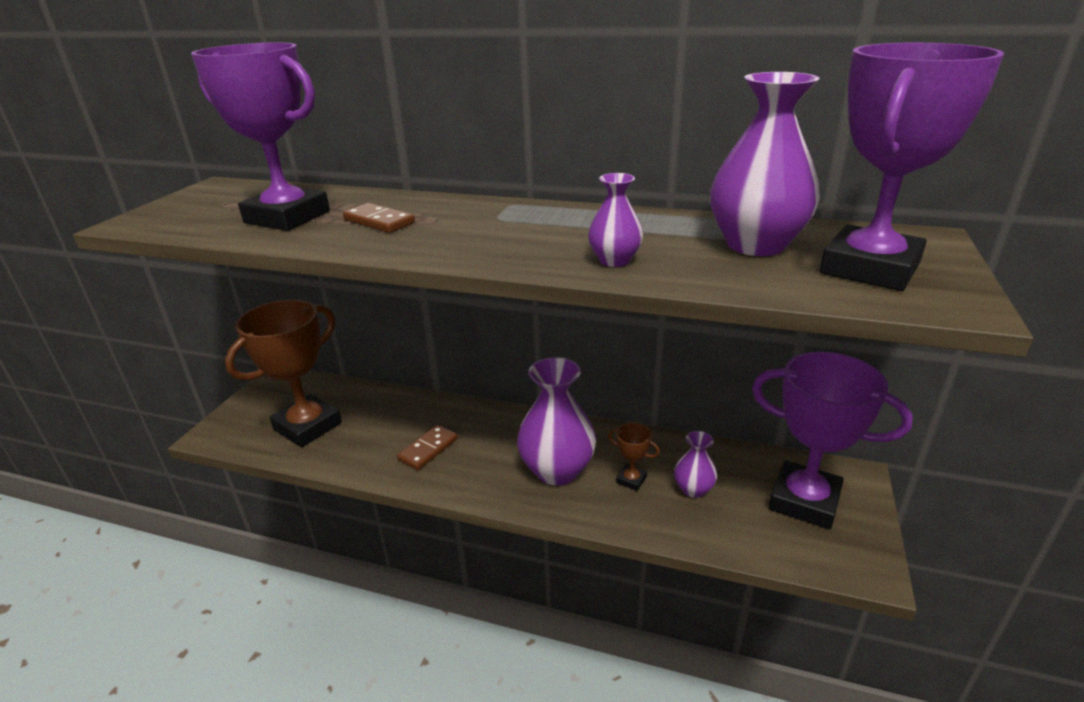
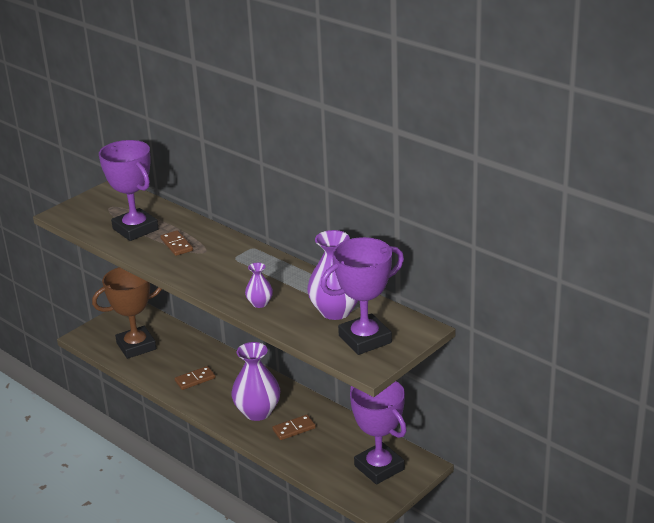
camera: 25 degrees right, 0 degrees up
brown trophy [608,423,660,491] -> brown domino [272,415,316,440]
purple vase [674,431,717,498] -> none

